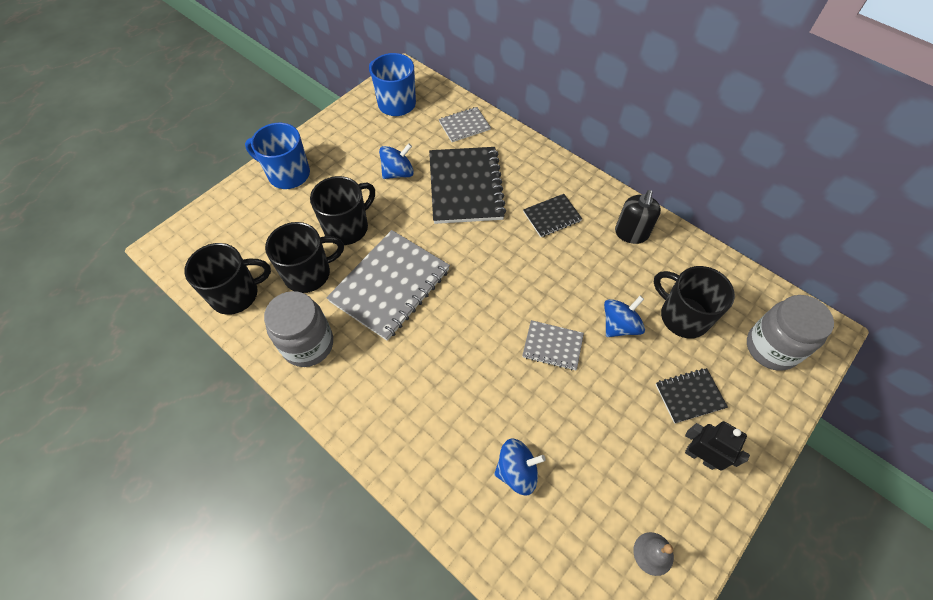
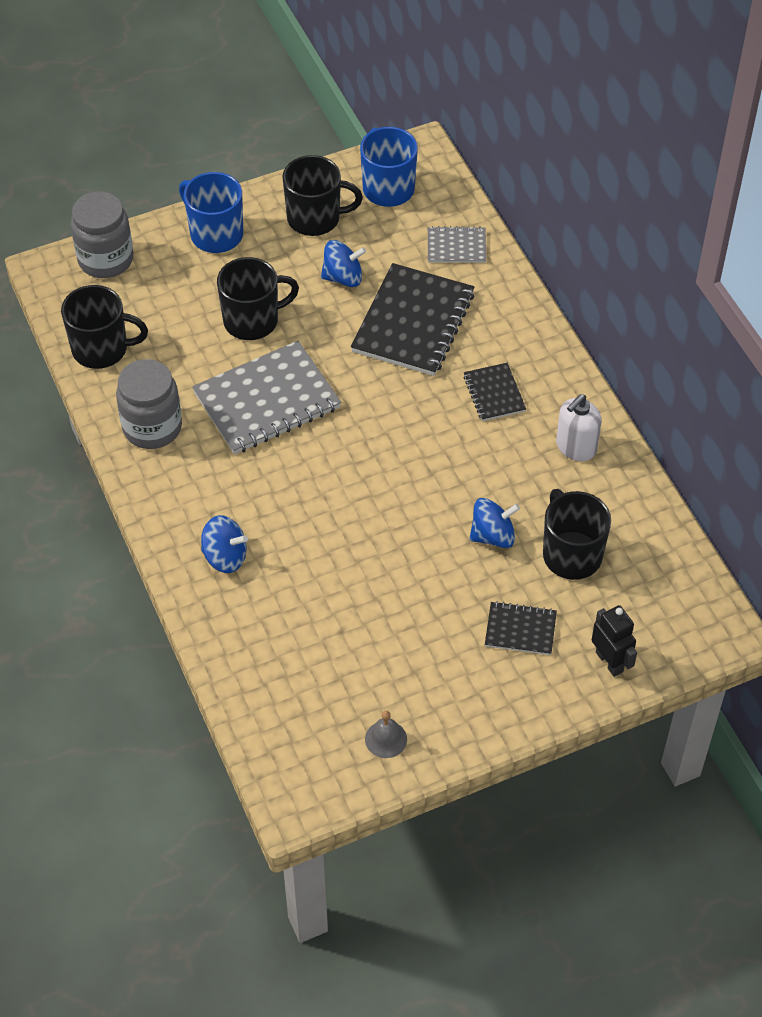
camera: 25 degrees right, 5 degrees down
black mug [265,222,344,293] -> black mug moved to [282,155,363,236]
blue spinning top [494,439,546,496] -> blue spinning top moved to [201,515,248,573]
grey notebook [522,320,584,371] -> none
black notebook [523,194,582,237] -> black notebook turned 75 degrees clockwise [463,363,526,421]
black soap dispenser [615,190,661,244] -> white soap dispenser [556,394,601,461]
black robot [685,421,750,471] -> black robot moved to [592,605,637,677]
grey jar [747,295,834,371] -> grey jar moved to [71,191,134,278]

